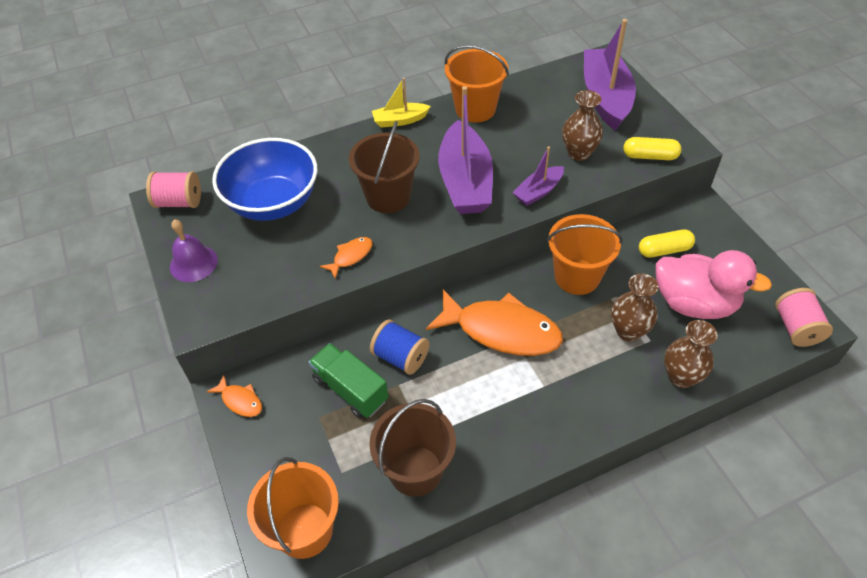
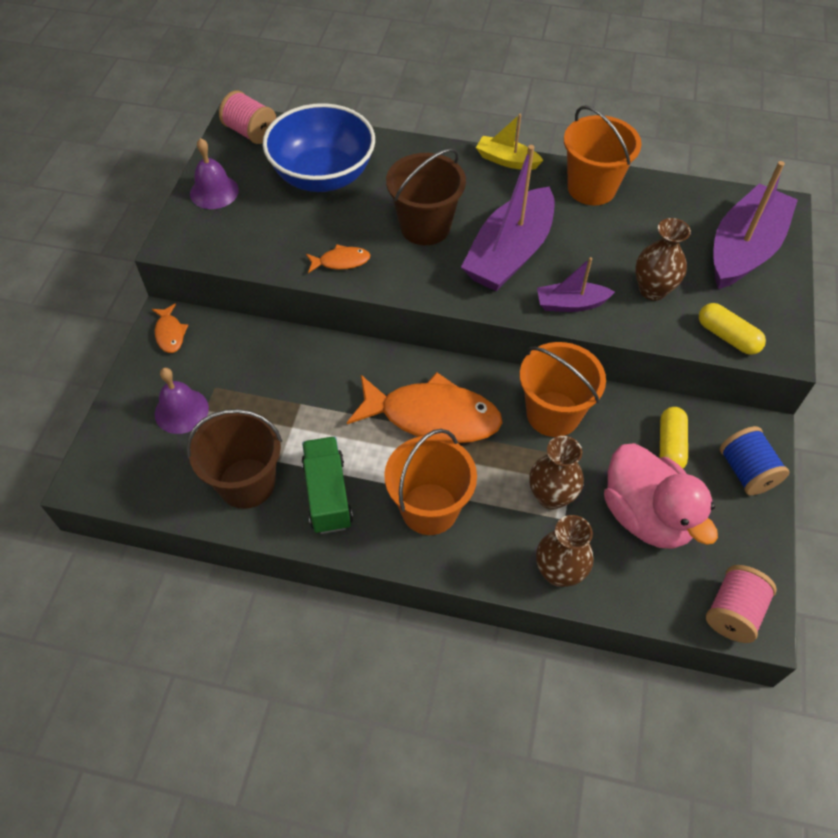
camera: 35 degrees right, 5 degrees up
orange bucket [247,457,339,559] -> orange bucket moved to [384,429,477,535]
green truck [309,343,388,418] -> green truck moved to [302,437,353,534]
blue spool [370,319,429,375] -> blue spool moved to [720,426,789,495]
orange fish [426,290,563,356] -> orange fish turned 45 degrees counterclockwise [347,372,502,443]
yellow capsule [639,229,695,258] -> yellow capsule turned 75 degrees clockwise [660,407,688,469]
none -> purple bell [155,368,209,434]

